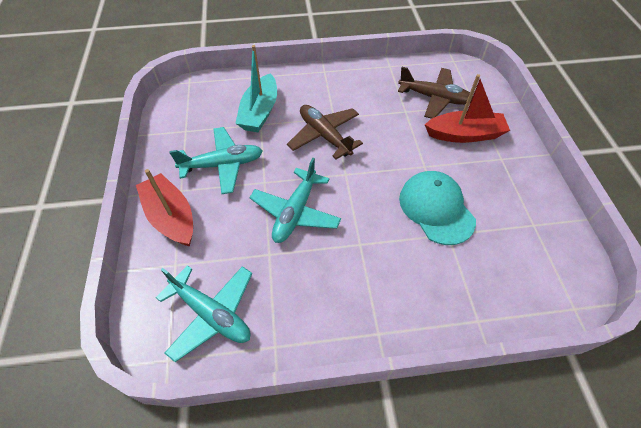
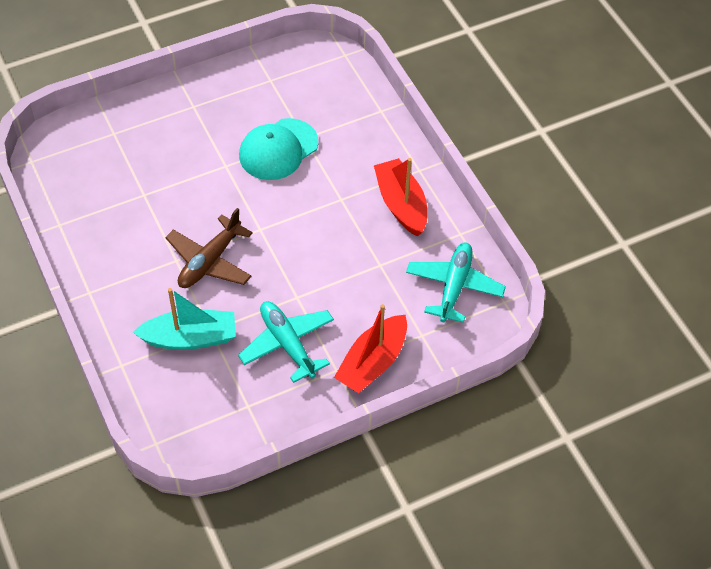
camera: 110 degrees left, 0 degrees up
turquoise plane [249,158,341,243] -> none
brown plane [398,67,473,119] -> none
red boat [425,74,510,143] -> red boat moved to [374,158,427,237]

